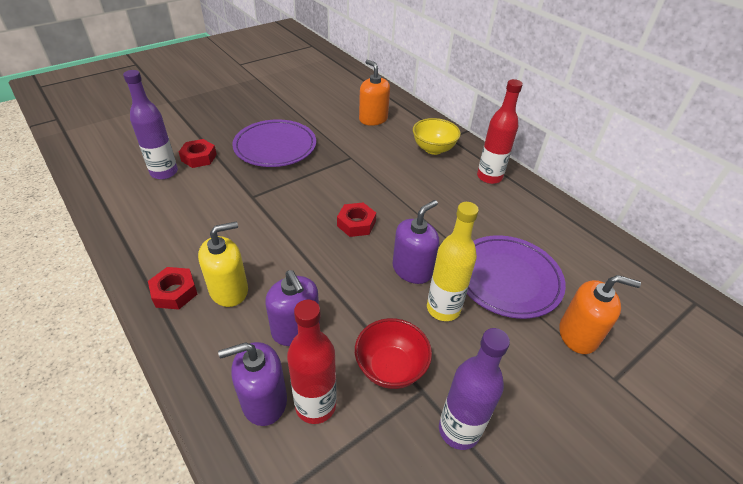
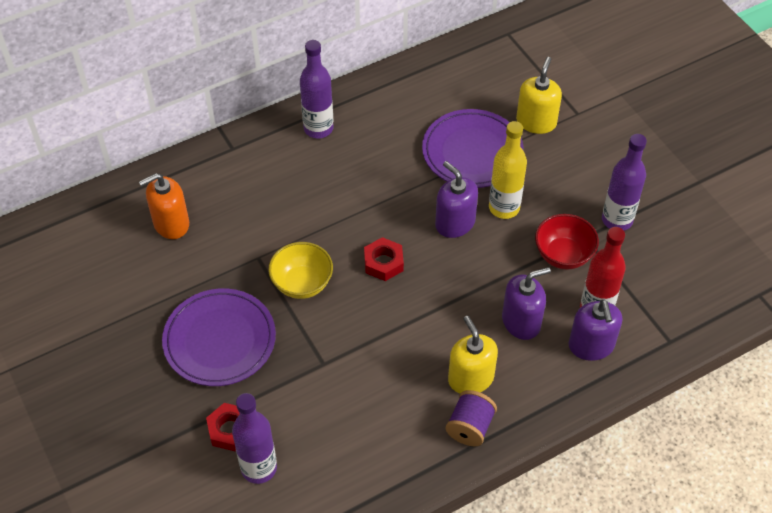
camera: 80 degrees left, 10 degrees up
red nut [148,267,197,309] -> purple spool [446,390,497,446]
yellow bowl [413,118,461,155] -> yellow bowl moved to [268,242,333,299]
red bottle [477,79,523,184] -> purple bottle [300,40,333,138]
orange soap dispenser [560,275,641,354] -> yellow soap dispenser [516,57,562,134]

